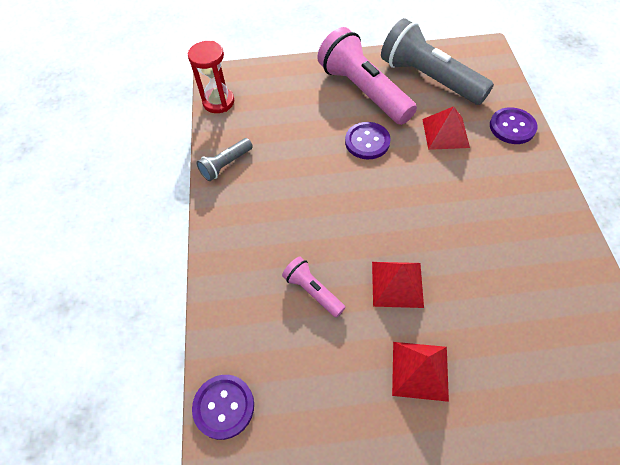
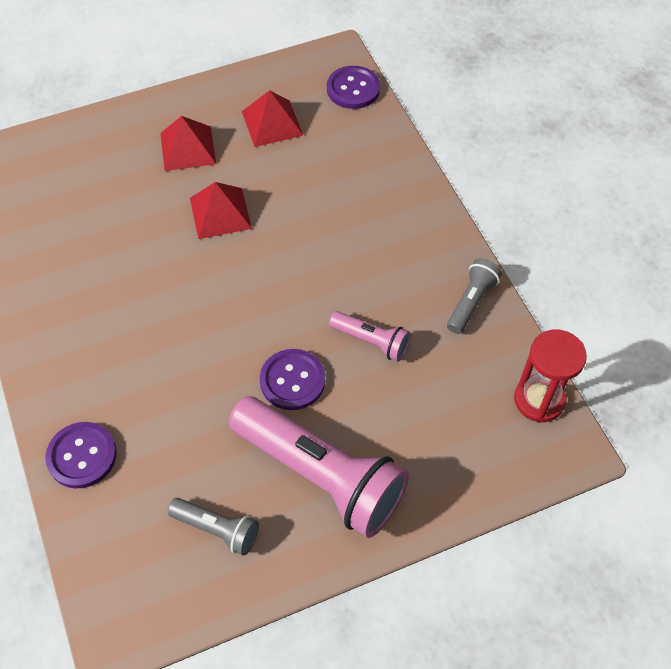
camera: 160 degrees right, 0 degrees up
pink flashlight [282,257,346,318] -> pink flashlight moved to [329,311,411,362]
grey flashlight [381,18,494,105] -> grey flashlight [167,498,259,556], size x0.48
red pyramid [422,106,470,150] -> red pyramid moved to [242,90,303,147]

